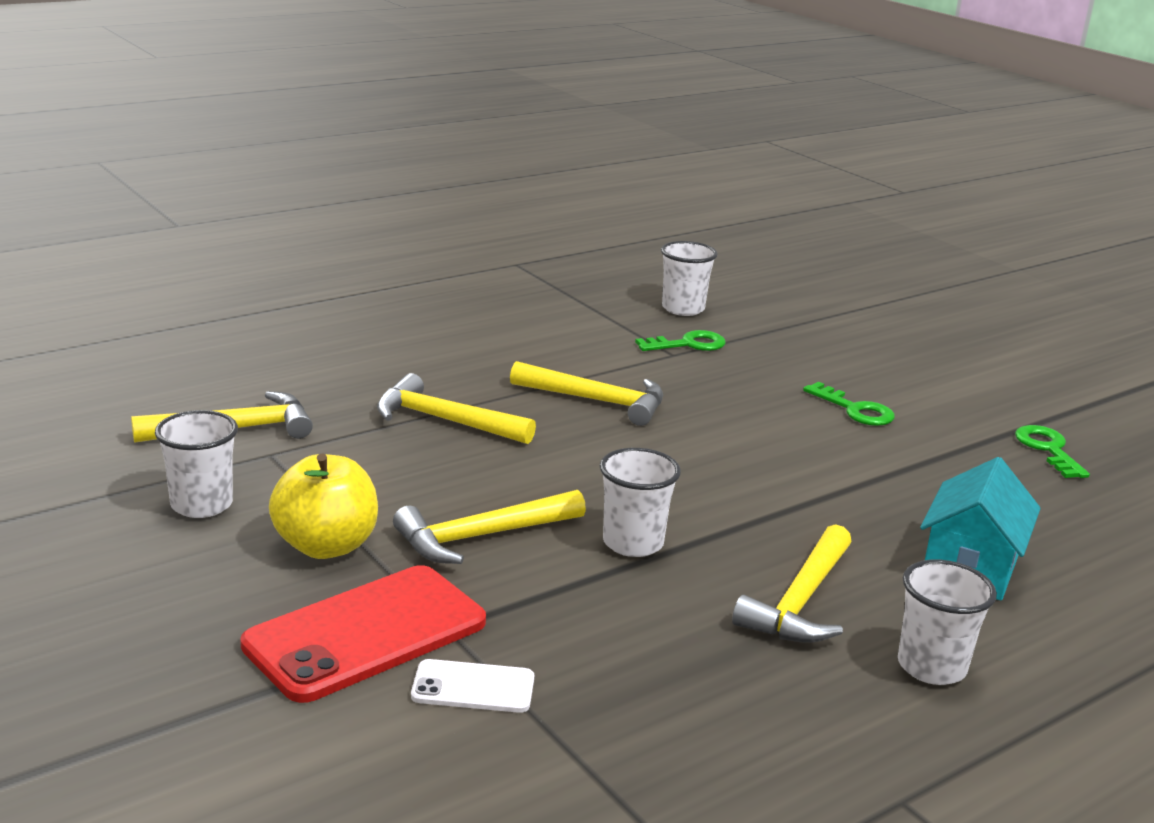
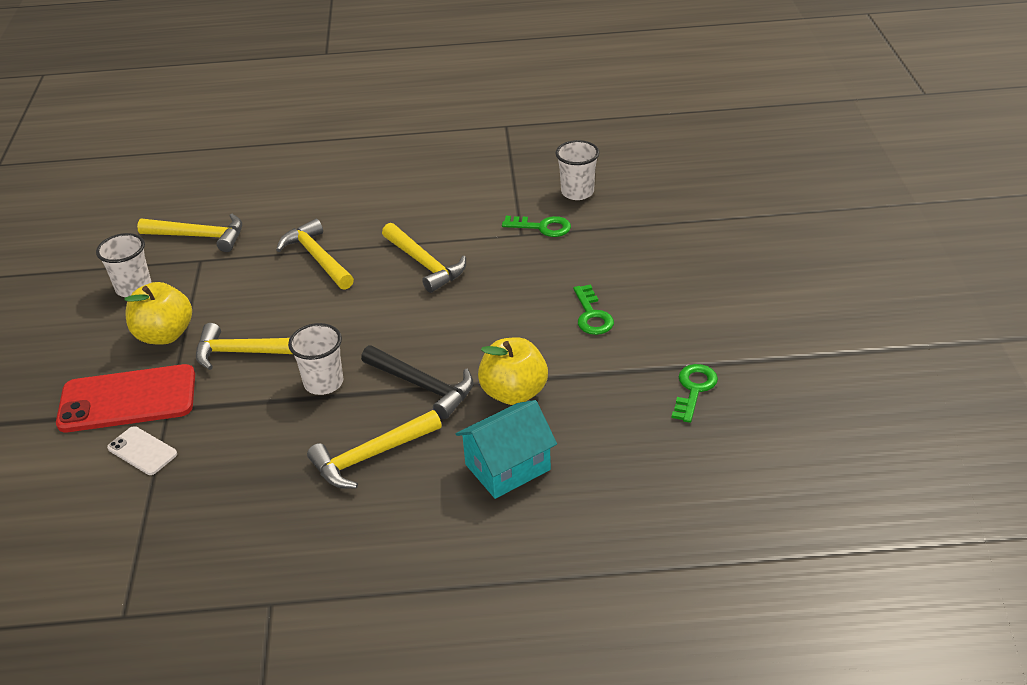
camera: 35 degrees right, 15 degrees up
white cup [898,559,997,685] -> none
none -> black hammer [361,345,474,419]
none -> yellow apple [478,337,548,405]

